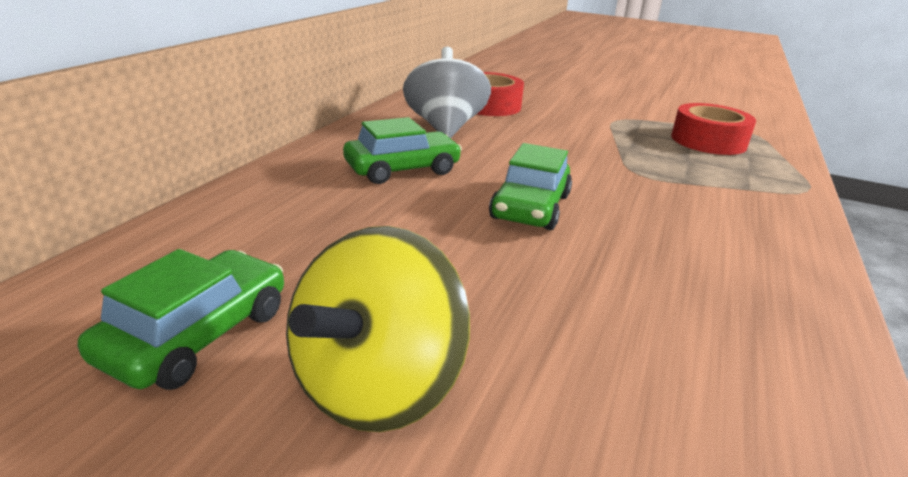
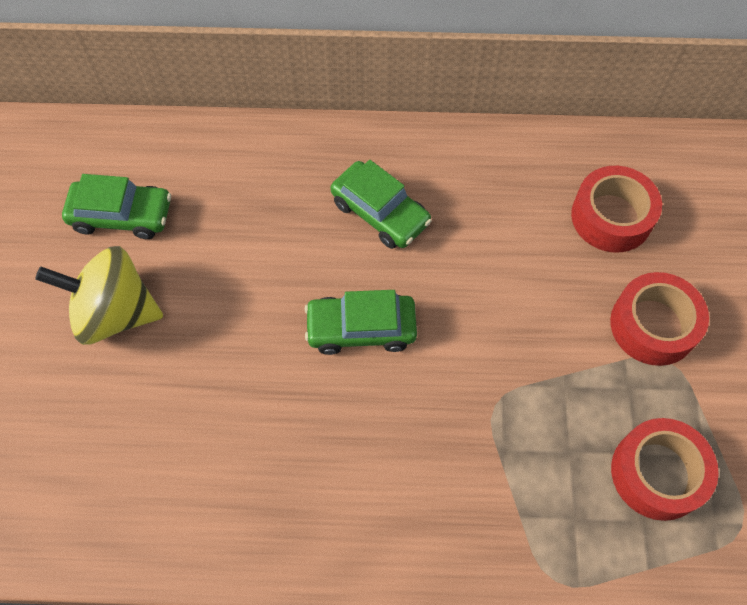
camera: 70 degrees right, 35 degrees up
grey spinning top [403,47,491,138] -> none
none -> red tape [610,272,709,366]

